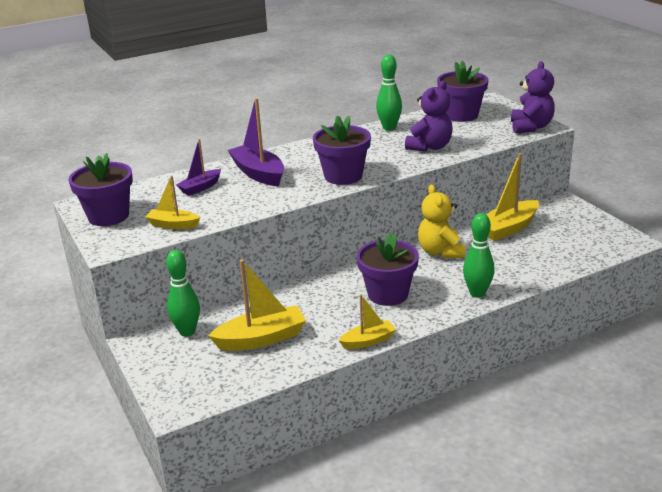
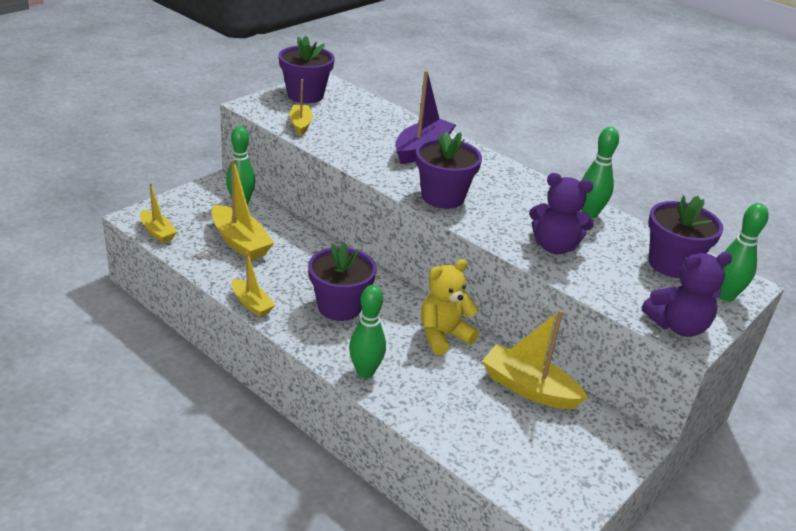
camera: 65 degrees right, 5 degrees up
purple boat [176,139,221,196] -> none
none -> yellow boat [140,183,177,243]
none -> green bowling pin [719,203,769,301]

